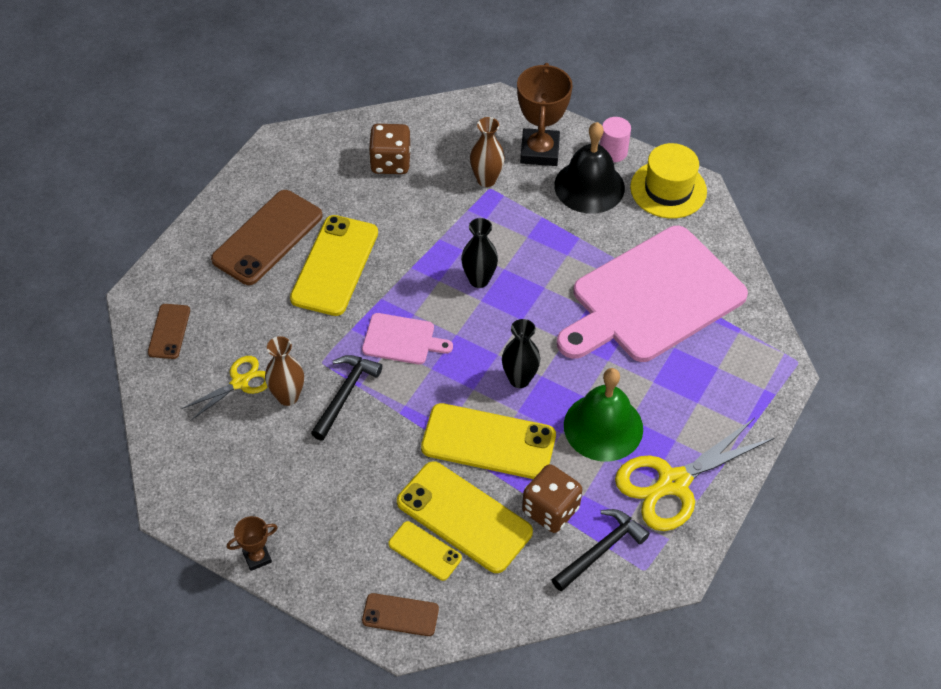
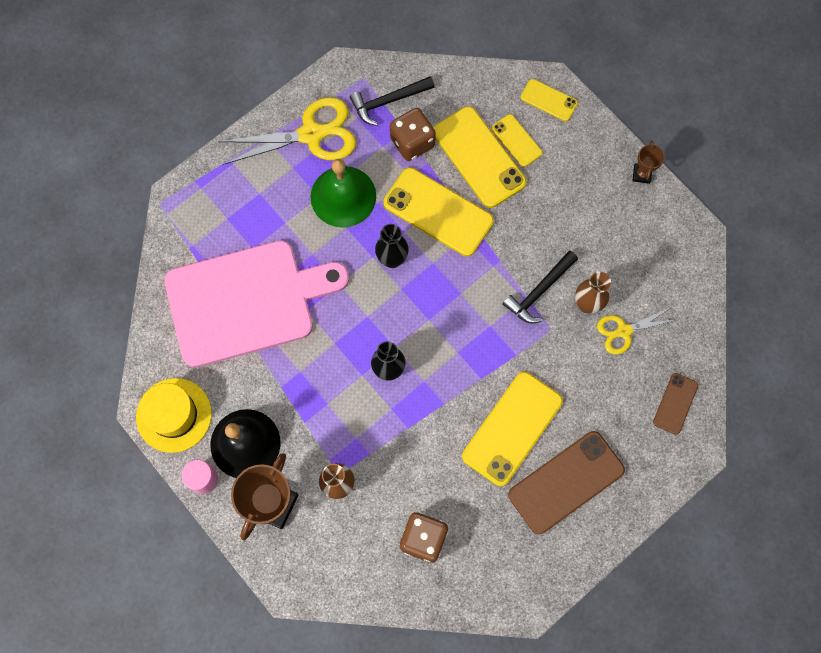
camera: 160 degrees left, 20 degrees up
brown trophy [227,516,278,571] -> brown trophy turned 75 degrees counterclockwise [633,141,665,184]
pink cutting board [362,313,453,364] -> none
brown phone [362,593,439,636] -> yellow phone [520,79,578,121]

